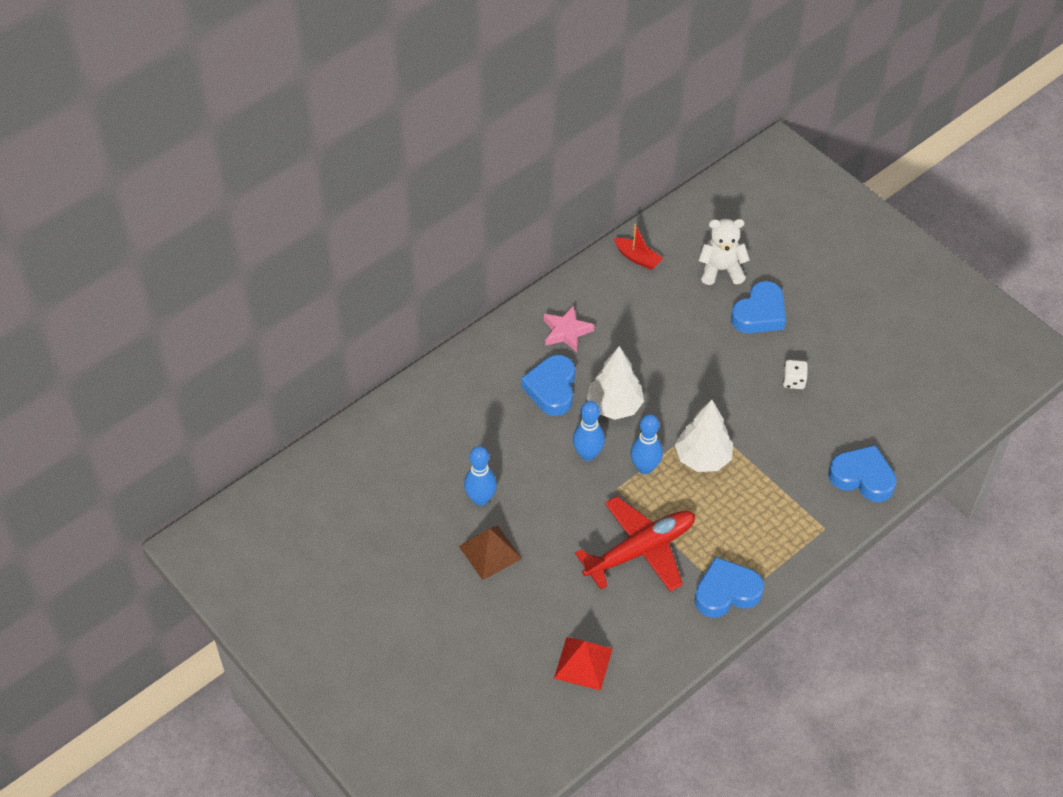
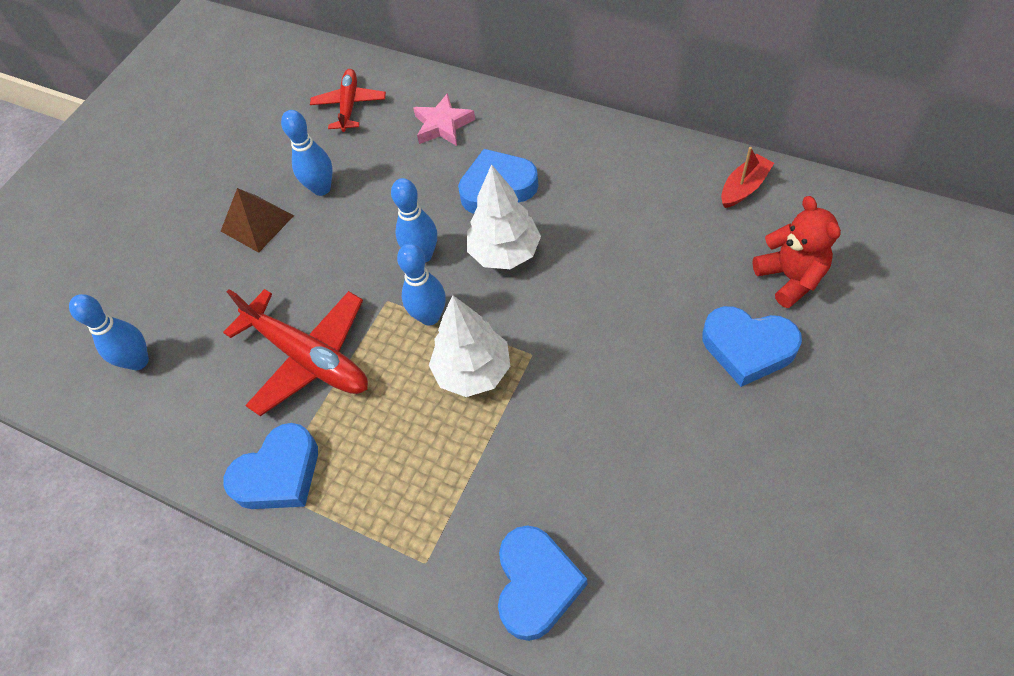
camera: 75 degrees right, 5 degrees up
pink star [544,305,594,352] -> pink star moved to [413,93,475,146]
red pyramid [554,637,612,691] -> blue bowling pin [69,294,149,370]
red boat [614,224,663,270] -> red boat turned 150 degrees counterclockwise [721,147,774,208]
blue heart [695,557,764,618] -> blue heart turned 90 degrees clockwise [223,423,318,509]
white teddy bear [698,219,750,285] -> red teddy bear [752,196,841,308]
white dice [783,360,808,389] -> none
none -> red plane [310,69,386,132]

